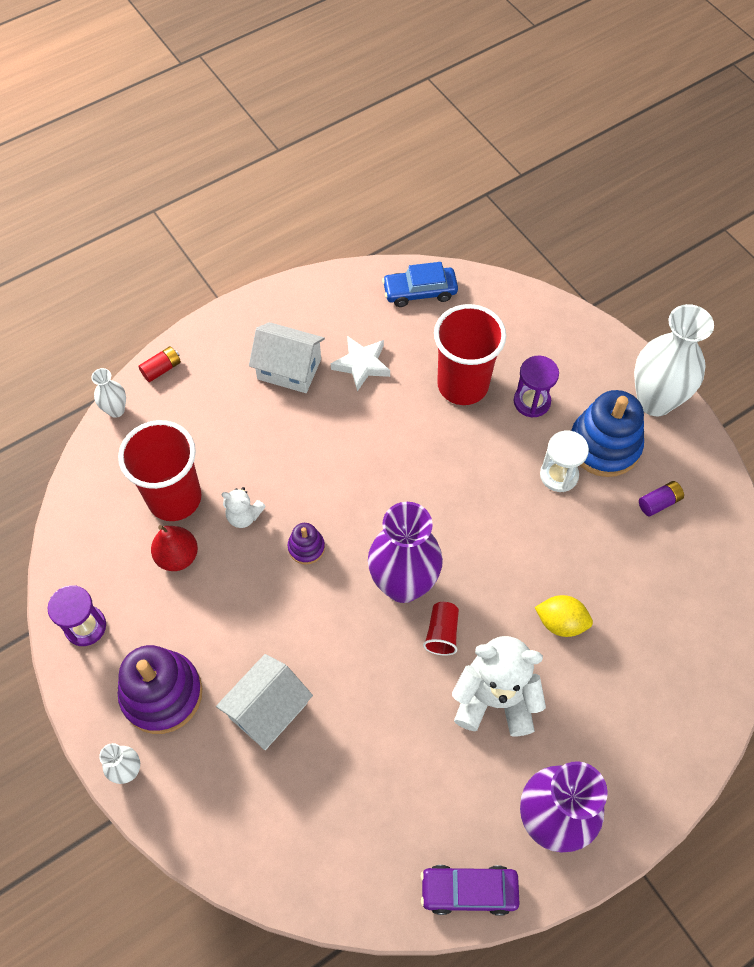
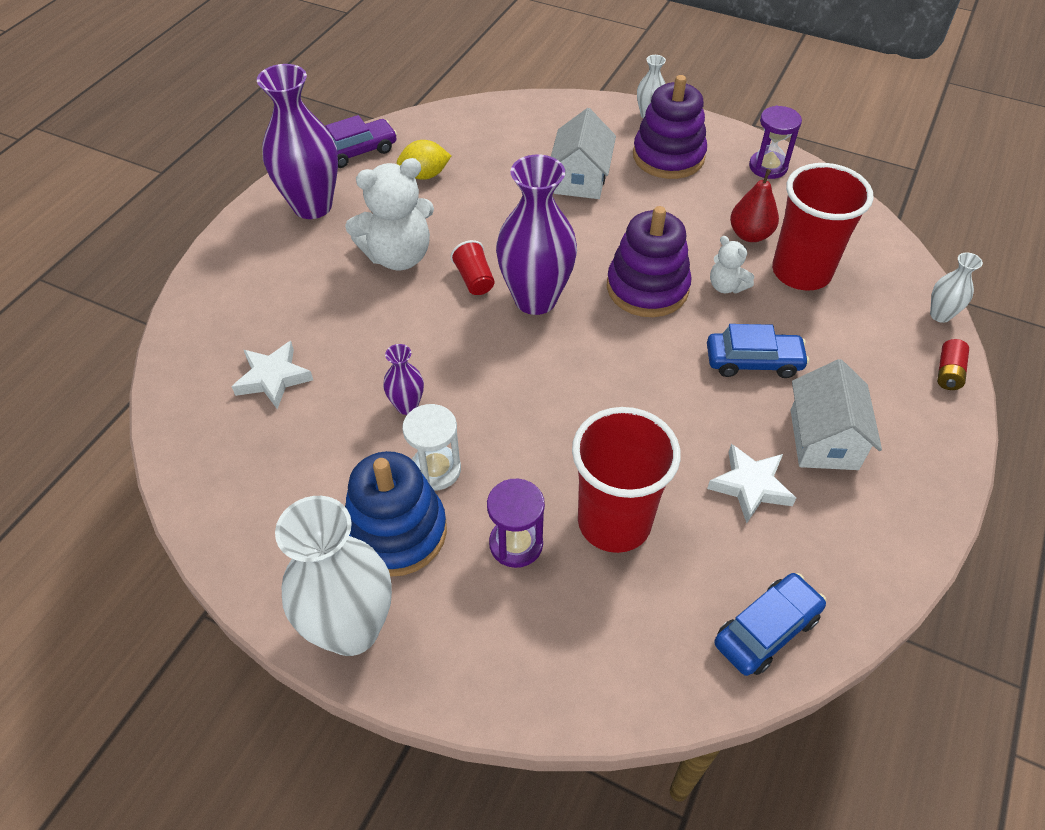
camera: 150 degrees right, 10 degrees down
white teddy bear [222,487,266,528] -> white teddy bear turned 120 degrees counterclockwise [710,236,754,293]
white house [249,322,325,393] -> white house turned 75 degrees counterclockwise [791,359,882,470]
purple stacking toy [288,523,325,565] -> purple stacking toy [607,206,691,317], size x2.06
yellow lemon [535,595,593,637] -> yellow lemon moved to [396,140,451,180]
purple battery [639,481,684,516] -> none
none -> white star [231,341,313,409]
none -> purple vase [383,344,424,415]
none -> blue car [707,324,809,378]

